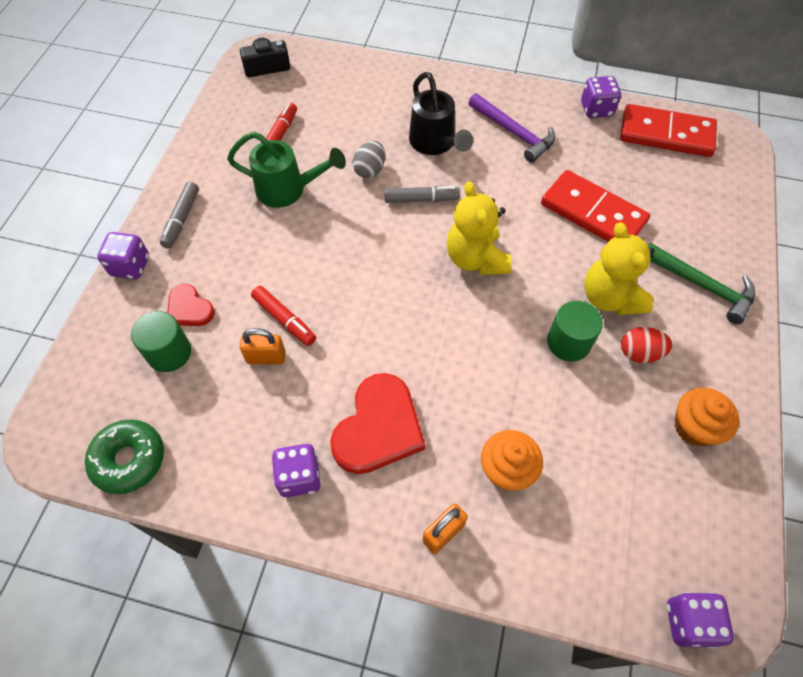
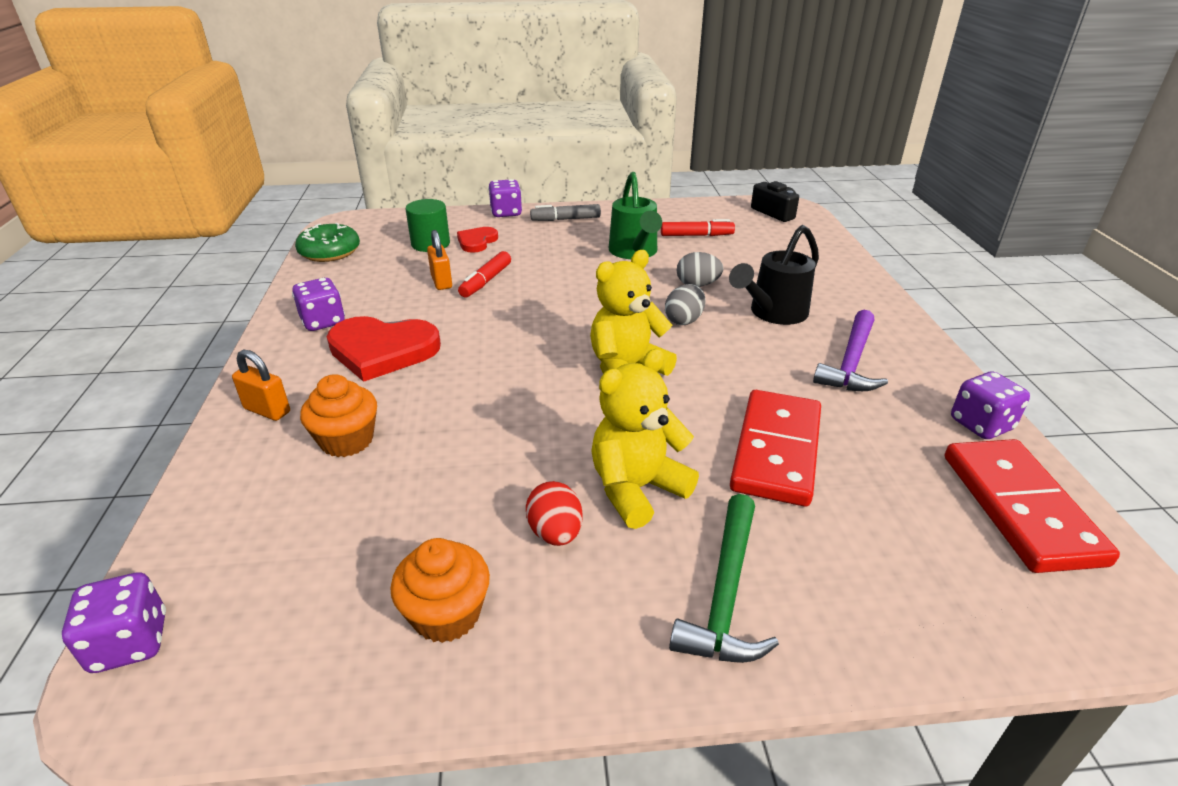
camera: 70 degrees right, 25 degrees down
grey marker [384,186,460,203] -> grey egg [665,284,706,325]
green cylinder [547,301,603,362] -> none

